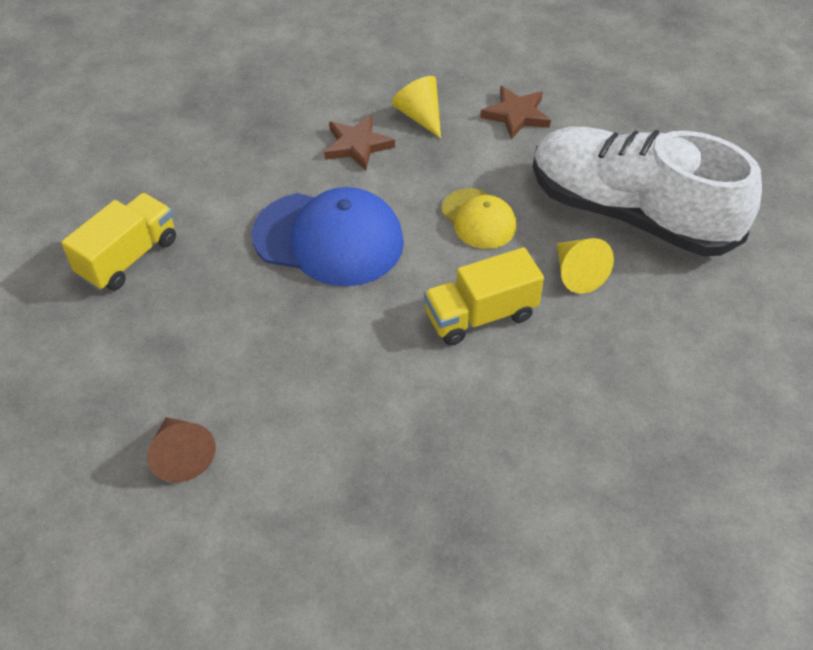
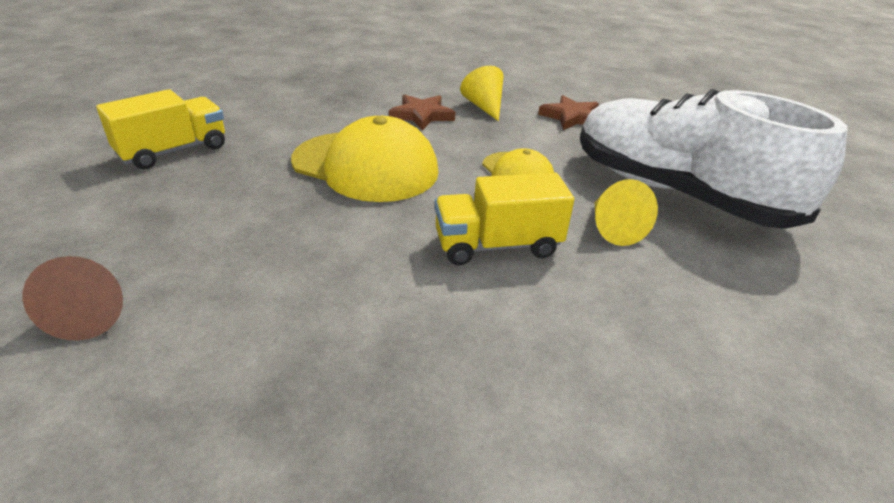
camera: 10 degrees right, 15 degrees down
blue cap [252,187,404,287] -> yellow cap [291,116,438,202]

